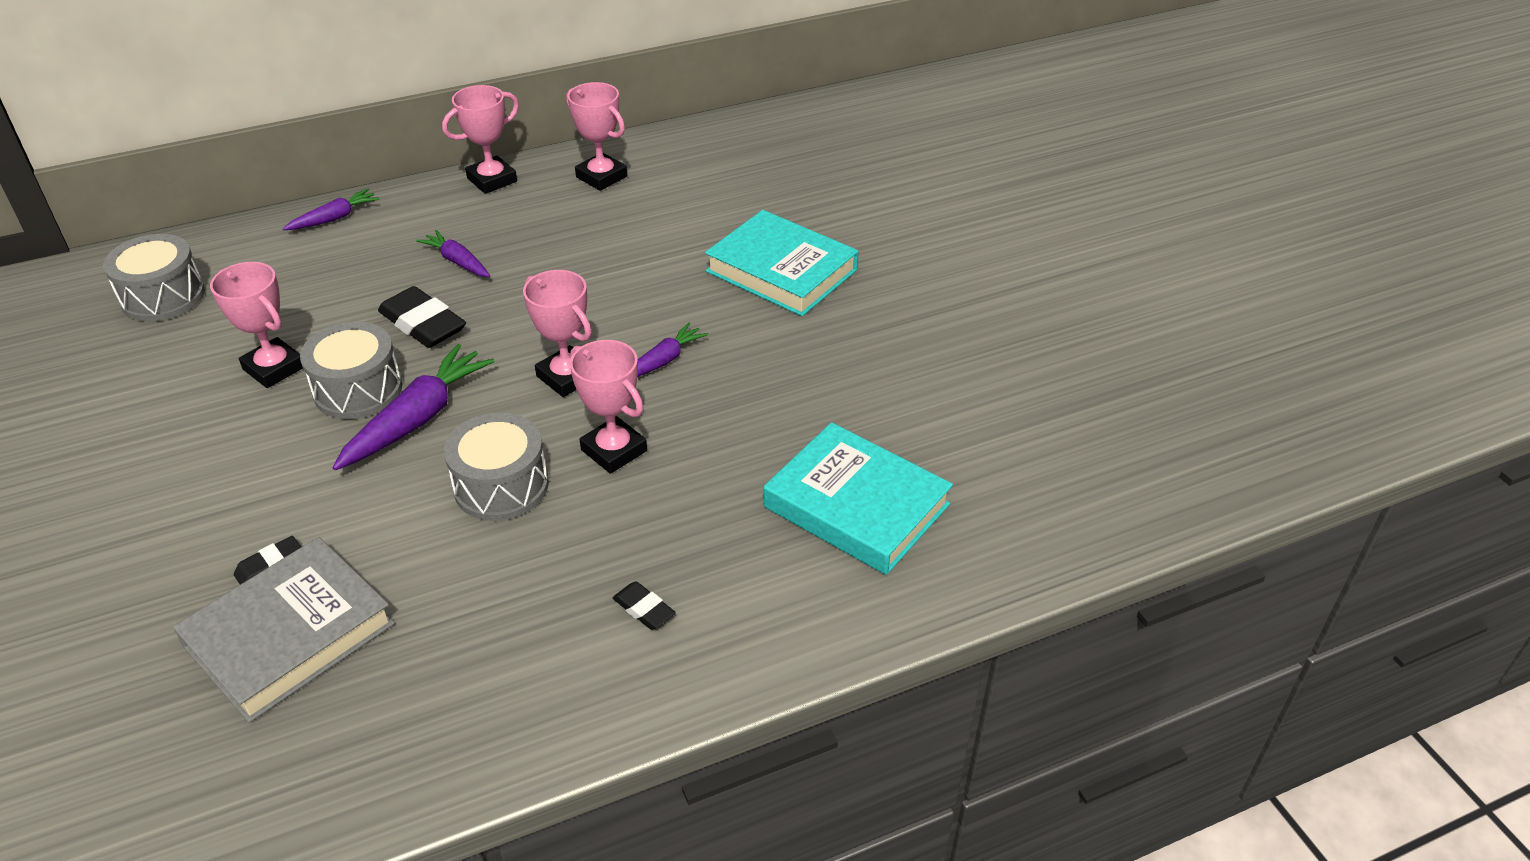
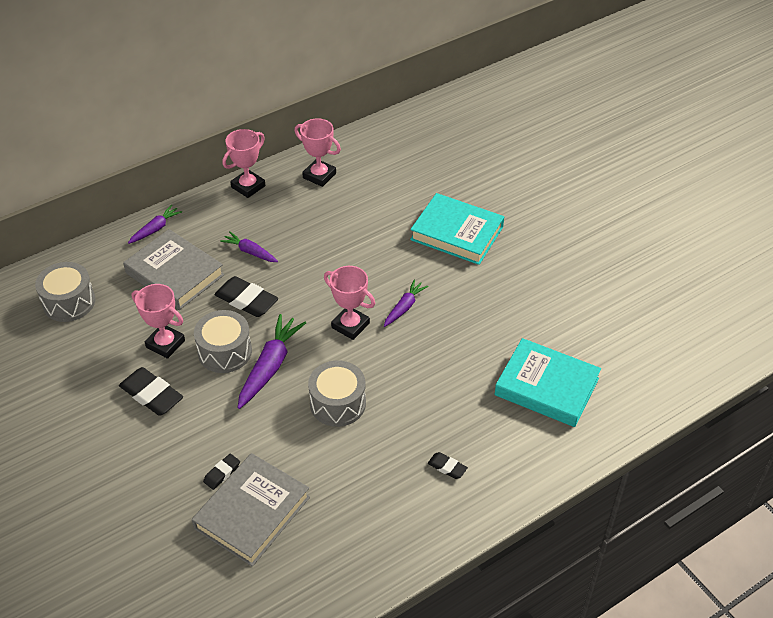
camera: 10 degrees left, 5 degrees up
pink trophy [570,340,647,474] -> none
none -> black eraser [119,367,183,416]
none -> grey book [123,229,224,310]

